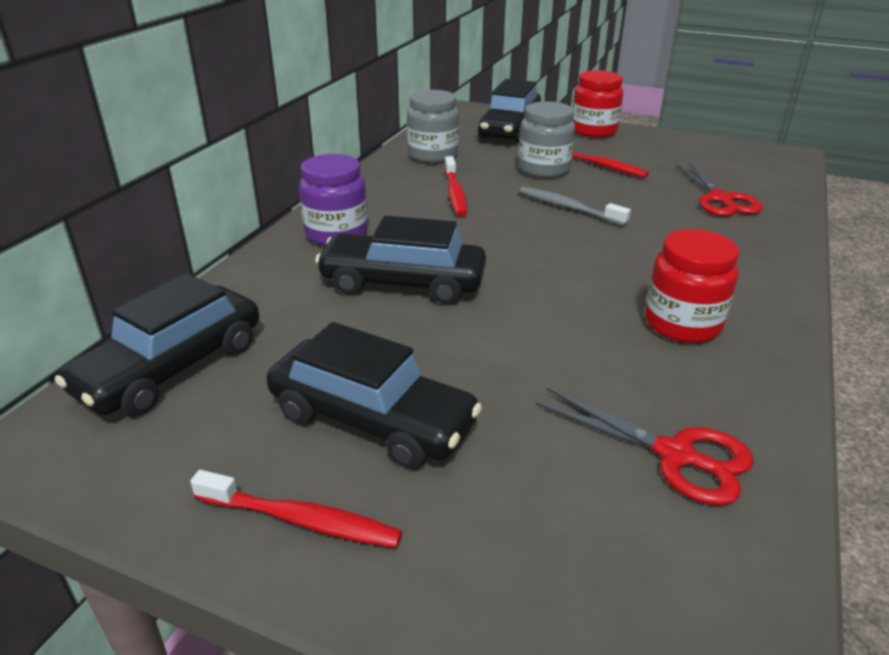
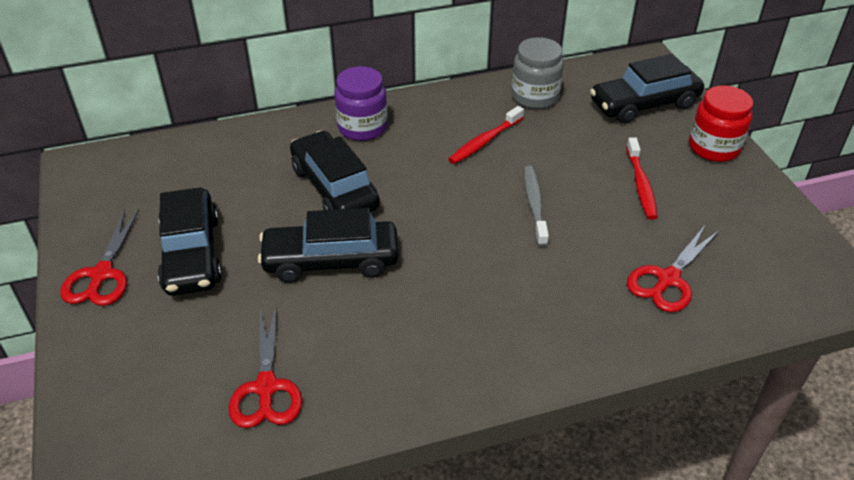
camera: 50 degrees right, 10 degrees up
black car [55,273,259,416] -> black car moved to [258,208,399,283]
red toothbrush [190,470,403,548] -> red scissors [60,209,139,306]
grey jar [518,101,575,178] -> none
red jar [645,229,739,343] -> none

